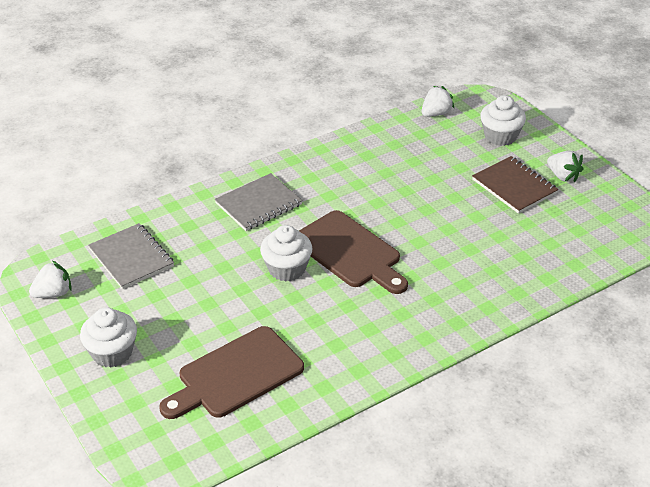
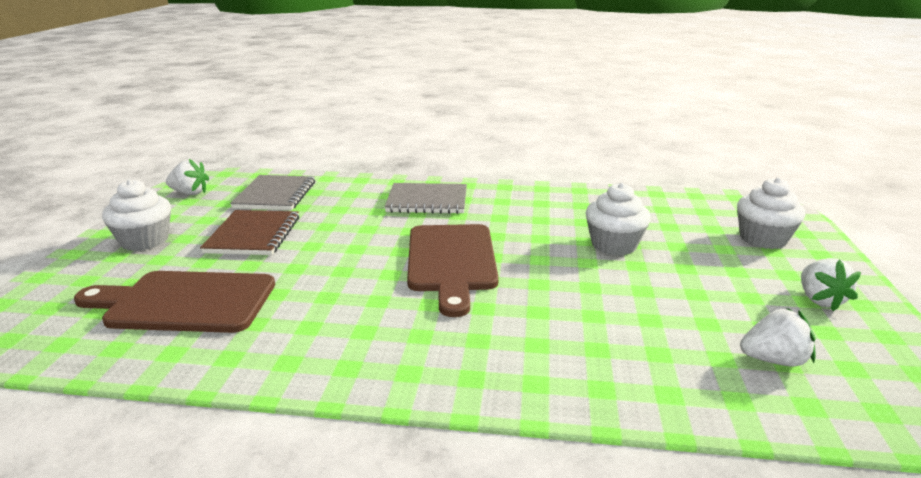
camera: 40 degrees right, 15 degrees down
white cupcake [260,225,312,282] -> white cupcake moved to [586,183,651,256]
white strawberry [422,86,454,117] -> white strawberry moved to [740,308,816,367]
brown notebook [472,156,559,214] -> brown notebook moved to [200,210,299,255]

